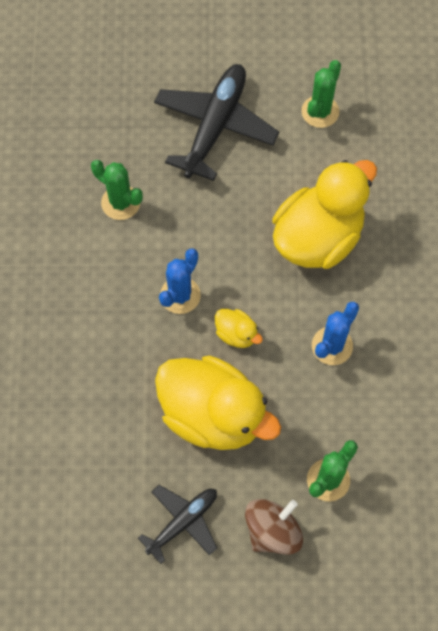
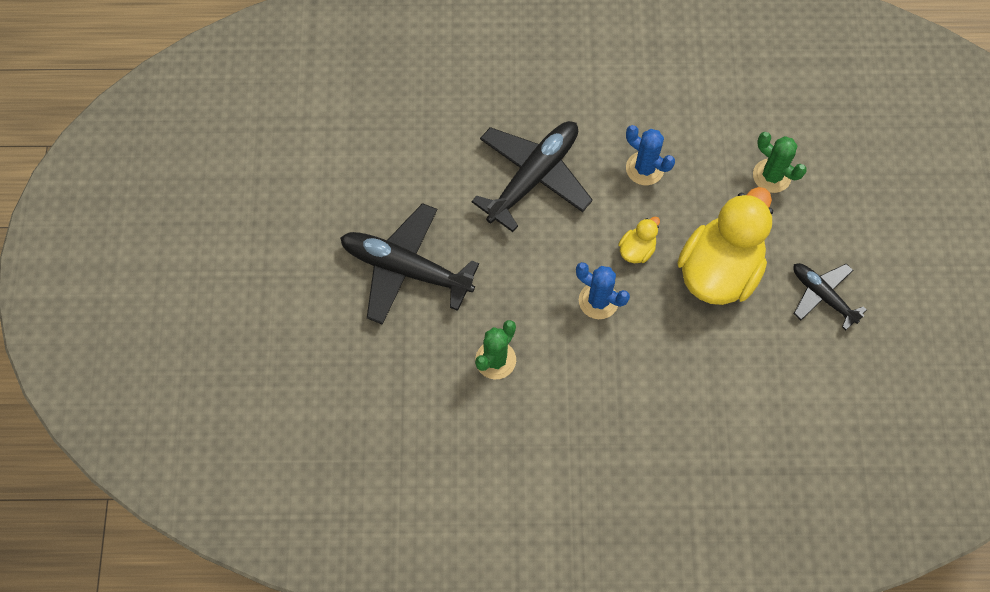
camera: 90 degrees left, 0 degrees up
brown spinning top [245,499,303,555] -> none
yellow duck [273,160,377,269] -> black plane [471,121,593,232]
green cactus [301,60,341,128] -> none

